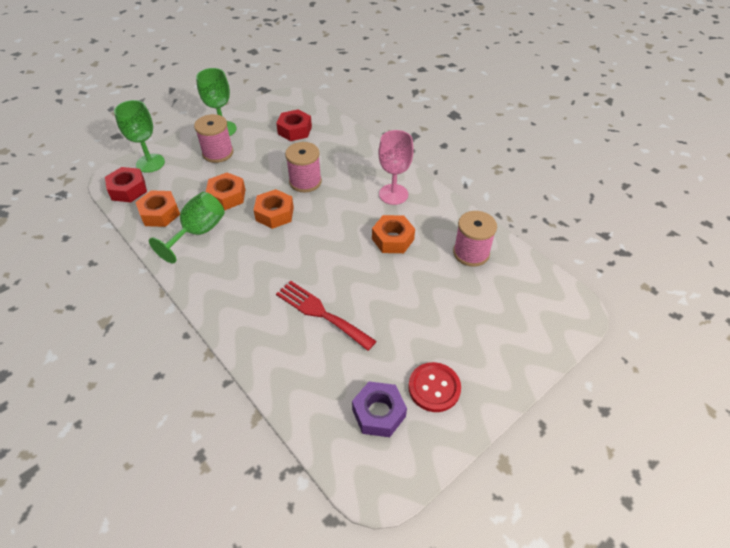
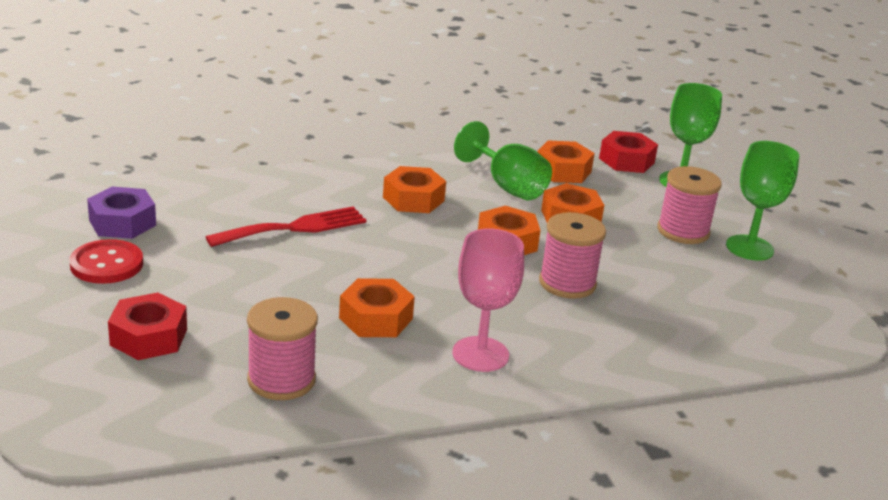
camera: 110 degrees right, 20 degrees down
red nut [276,109,312,141] -> red nut moved to [108,293,187,360]
none -> orange nut [383,166,446,213]

